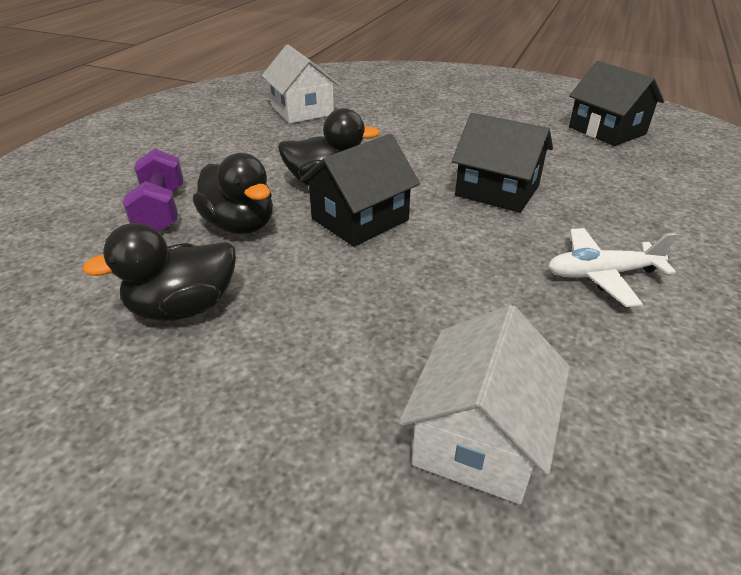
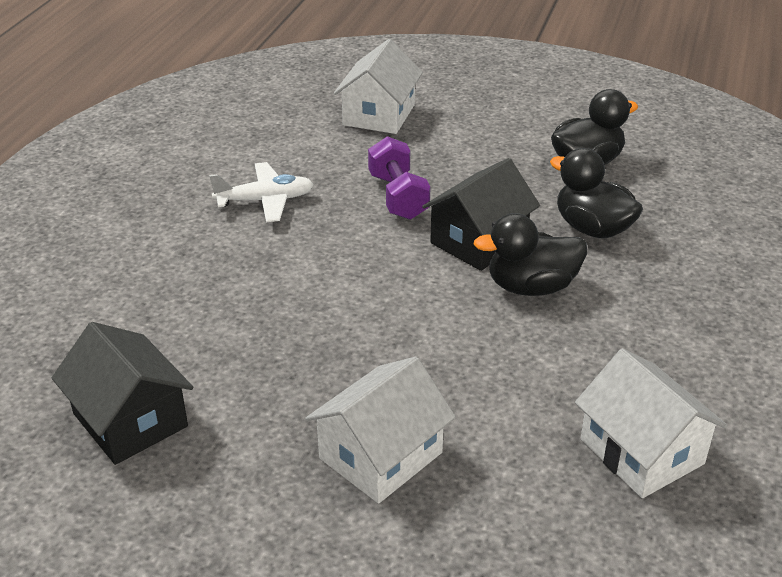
camera: 175 degrees right, 0 degrees up
purple dumbbell [123,148,183,232] -> purple dumbbell moved to [368,136,430,220]
black house [452,113,553,213] -> none
none -> white house [305,356,456,504]

